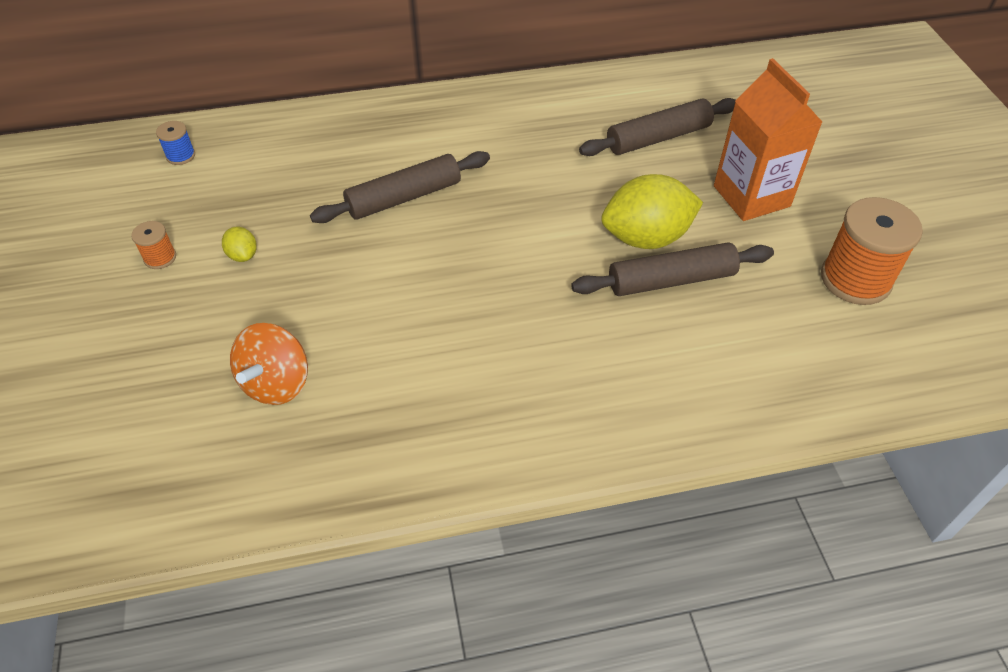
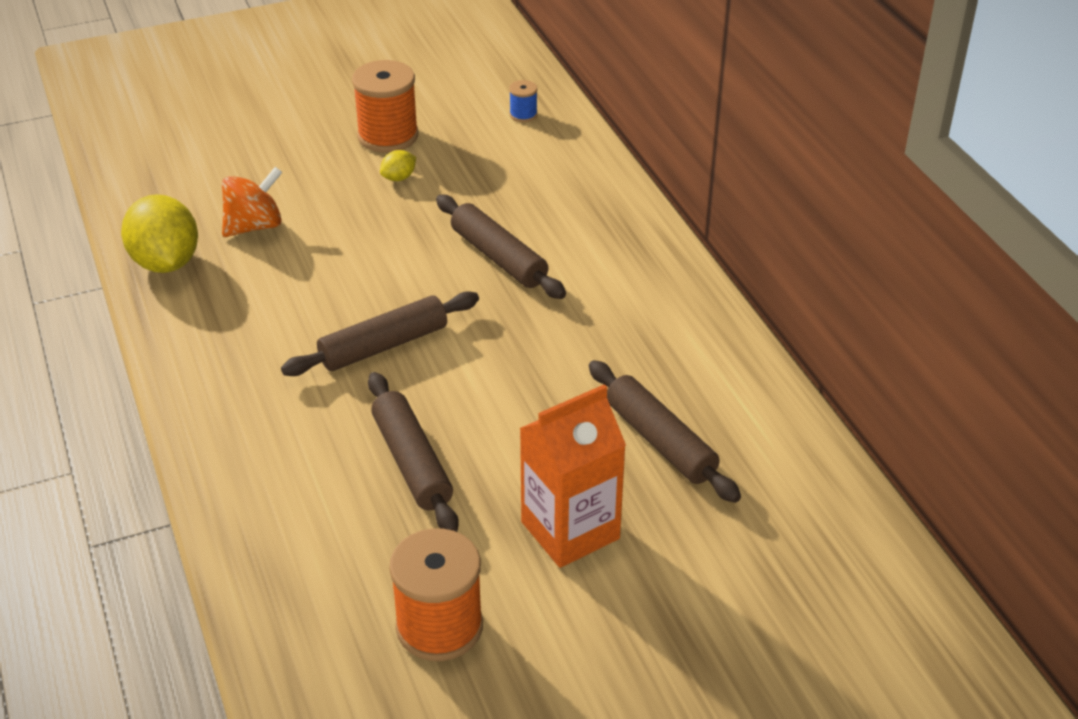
camera: 80 degrees right, 10 degrees down
orange spool [131,221,176,269] -> orange spool [352,60,418,153], size x2.13
orange spinning top [230,323,308,405] -> orange spinning top turned 135 degrees clockwise [222,167,282,237]
yellow lemon [601,174,703,249] -> yellow lemon moved to [121,194,198,273]
none -> brown rolling pin [281,291,479,376]

